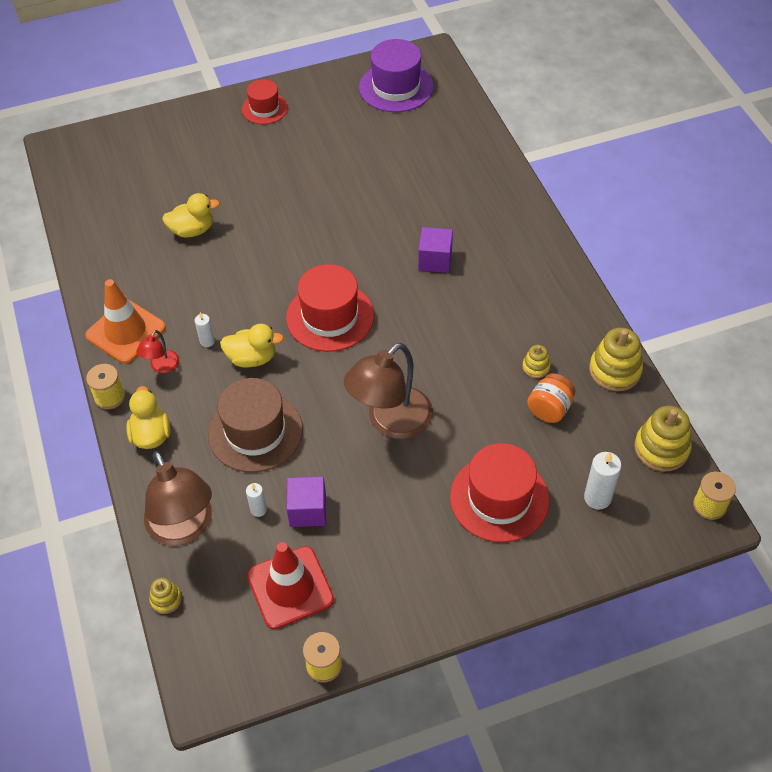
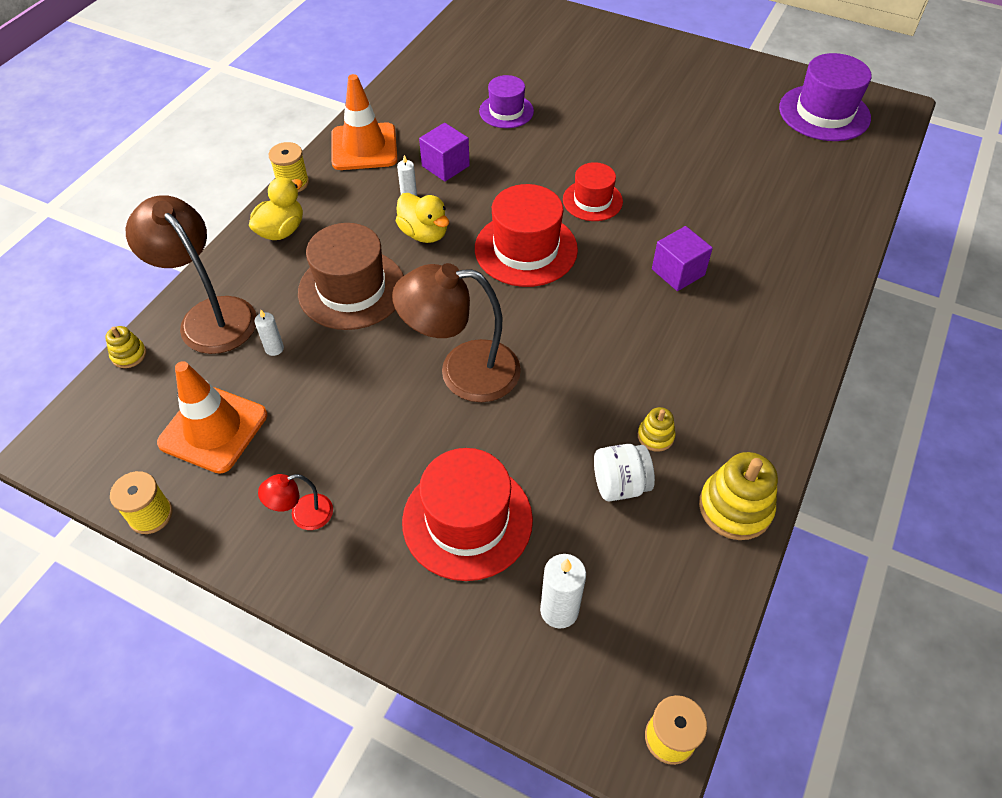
camera: 45 degrees right, 0 degrees up
red lamp [136,330,179,373] -> red lamp moved to [258,474,333,530]
brown lamp [144,451,212,546] -> brown lamp turned 120 degrees clockwise [126,195,257,354]
yellow duck [162,193,220,238] -> purple hat [479,75,534,128]
red hat [242,79,288,124] -> red hat moved to [563,162,623,221]
red traffic cone [247,542,334,629] -> orange traffic cone [157,361,267,474]
purple cube [287,476,326,527] -> purple cube moved to [419,123,470,182]
orange jar [527,373,575,423] -> white jar [594,444,655,501]
yellow stacking toy [634,406,691,471] -> none

